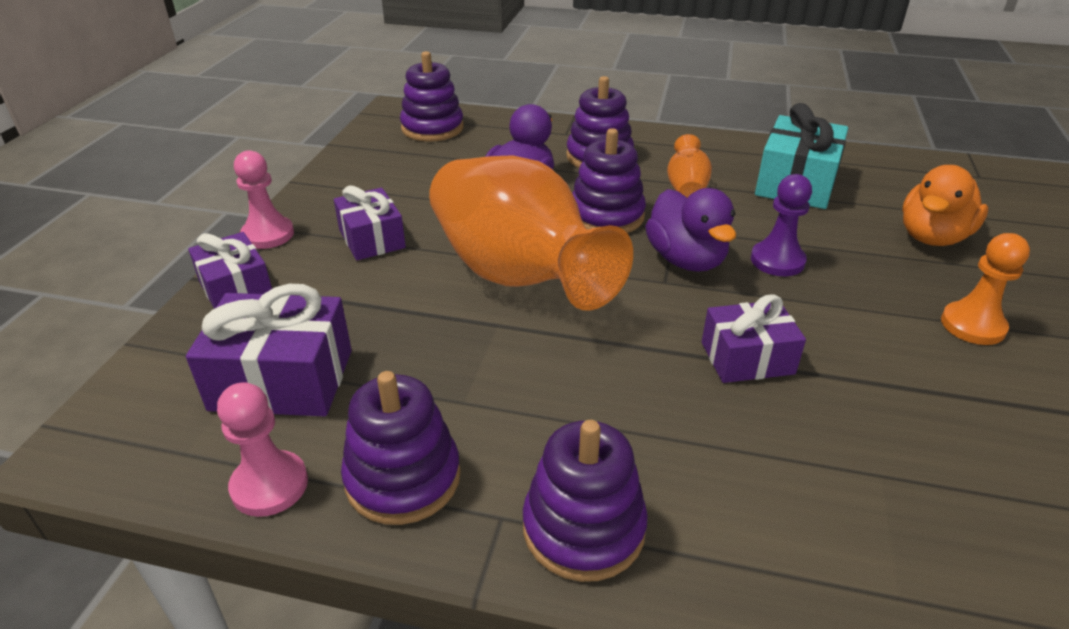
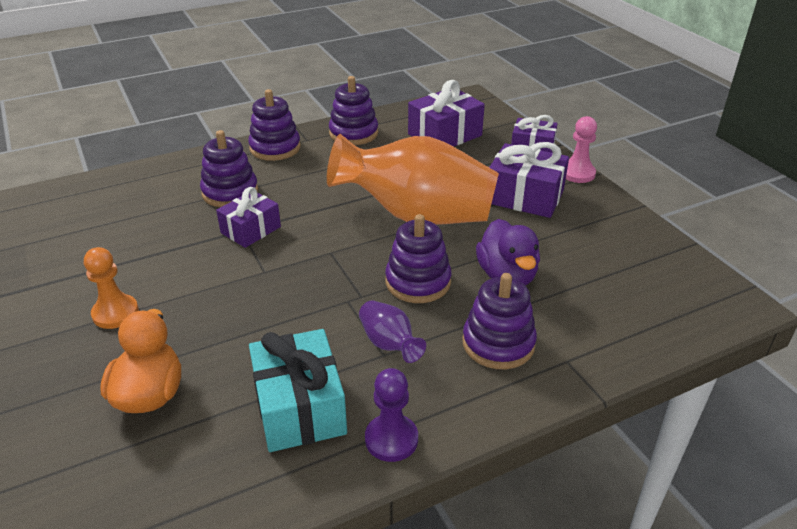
camera: 140 degrees right, 0 degrees up
pink pawn [217,382,308,517] -> none
purple gift [334,186,406,260] -> purple gift [489,142,569,218], size x1.50
purple stacking toy [400,51,464,142] -> purple stacking toy moved to [200,130,258,207]
purple duck [645,188,736,272] -> none
orange vase [667,134,712,198] -> purple vase [359,300,426,363]
purple pawn [751,174,812,276] -> purple pawn moved to [365,368,418,462]

